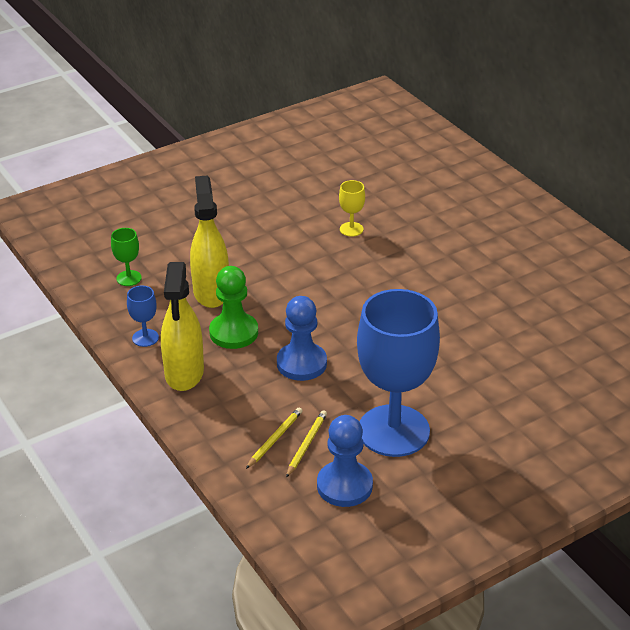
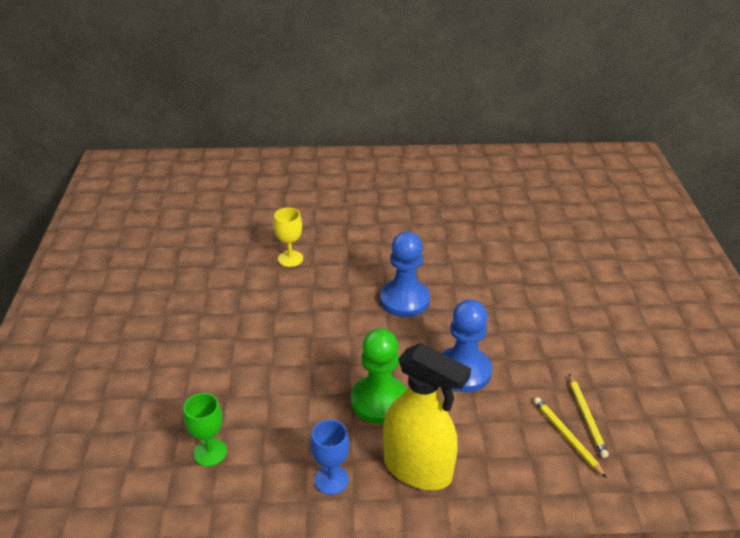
camera: 60 degrees left, 0 degrees up
yellow spray bottle [190,175,229,308] -> none
yellow pencil [286,410,327,478] -> yellow pencil turned 150 degrees counterclockwise [569,374,609,458]
blue pawn [317,415,373,507] -> blue pawn moved to [380,232,430,317]
blue goblet [357,289,440,457] -> none

